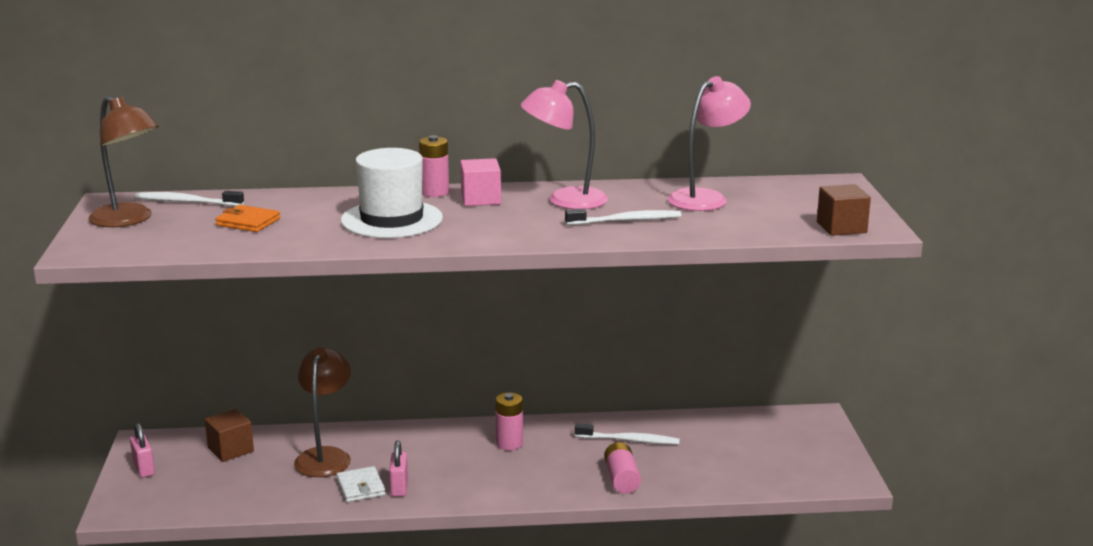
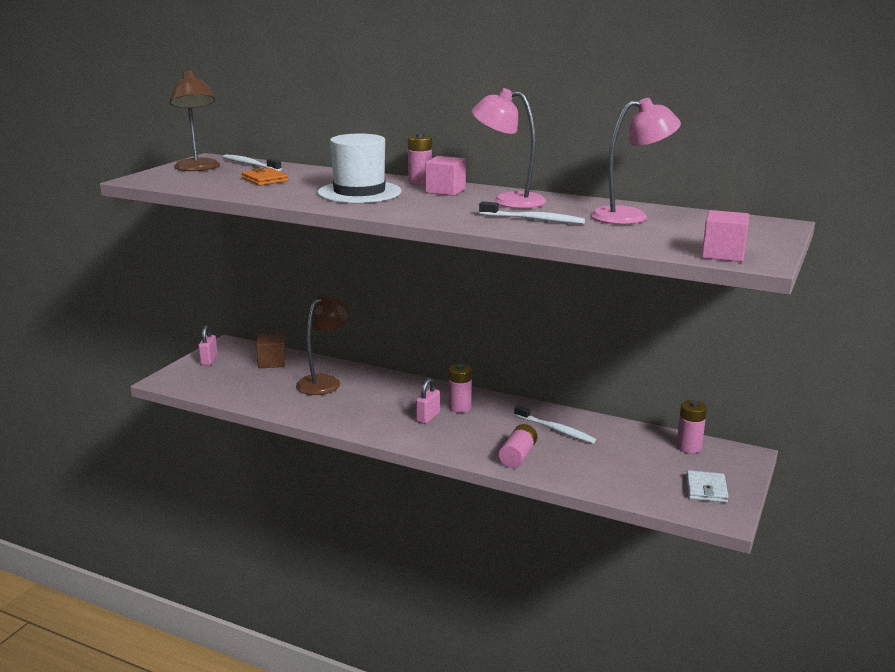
camera: 30 degrees right, 0 degrees up
white wallet [336,466,385,502] -> white wallet moved to [686,470,728,503]
pink padlock [389,441,408,497] -> pink padlock moved to [416,378,440,424]
brown cube [817,184,871,236] -> pink cube [702,210,750,262]
none -> pink battery [677,400,707,453]

